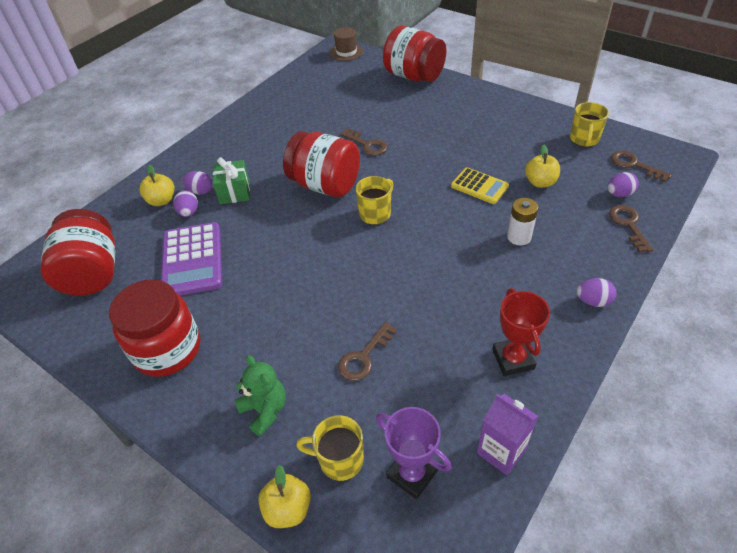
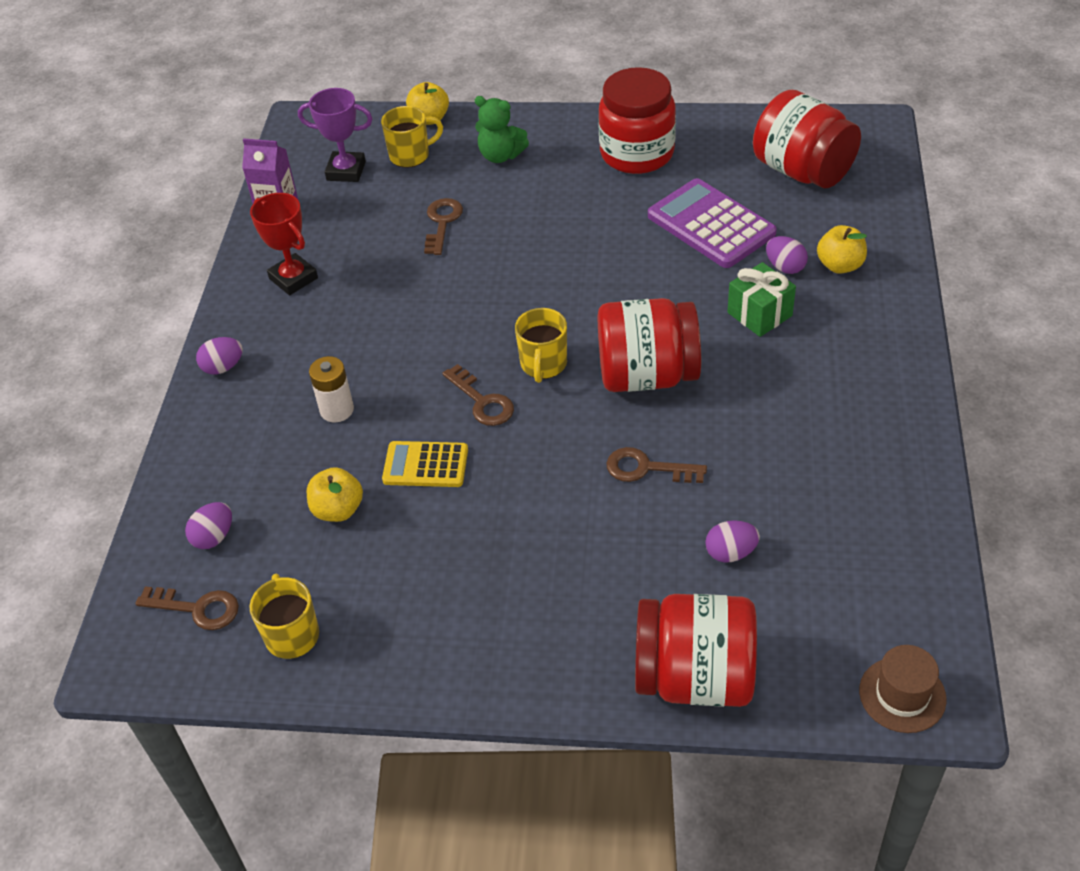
camera: 150 degrees right, 0 degrees up
purple egg [182,171,212,195] -> purple egg moved to [705,520,760,563]
brown key [609,205,654,253] -> brown key moved to [442,364,514,426]

